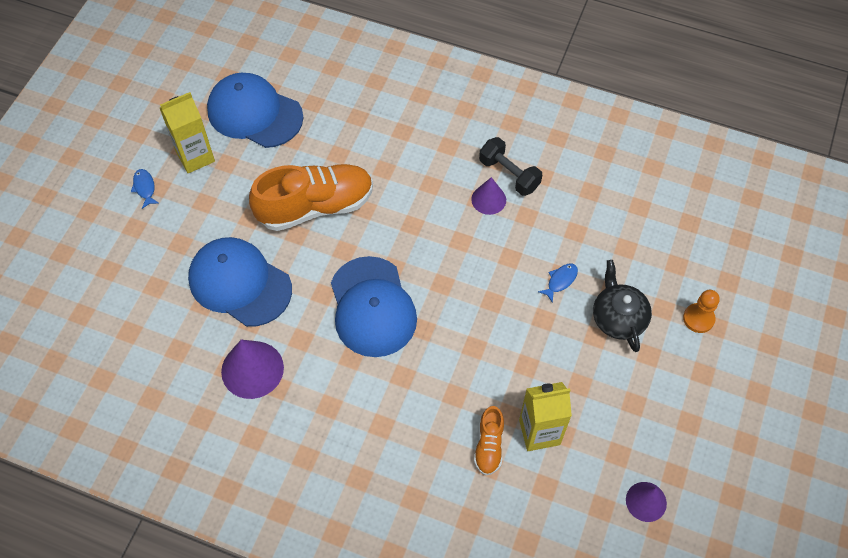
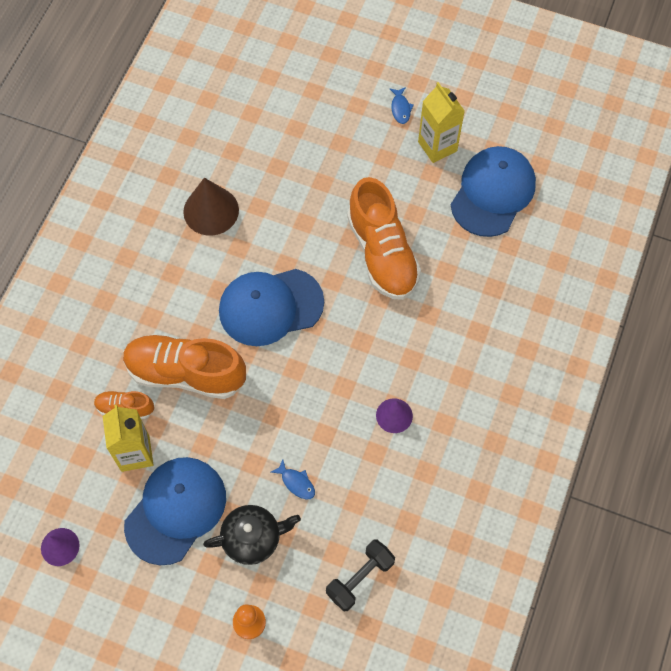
camera: 90 degrees right, 5 degrees up
blue fish [131,169,159,209] -> blue fish turned 105 degrees clockwise [390,87,414,124]
blue cap [188,237,292,327] -> blue cap moved to [124,457,226,565]
purple cone [221,340,284,399] -> brown cone [183,178,239,236]
black dumbbell [479,137,542,196] -> black dumbbell moved to [326,539,395,611]
none -> orange shoe [123,334,246,399]

